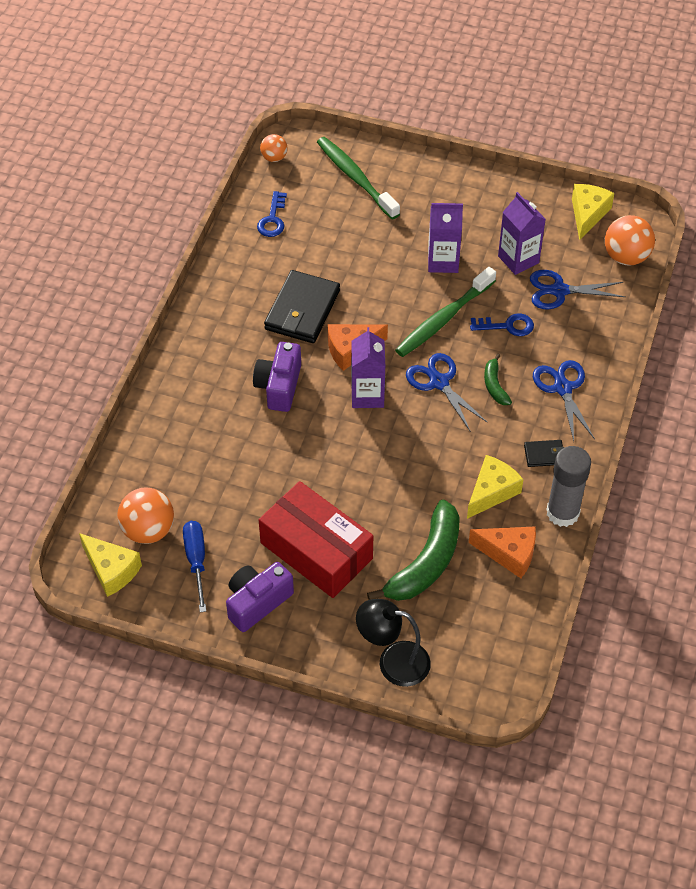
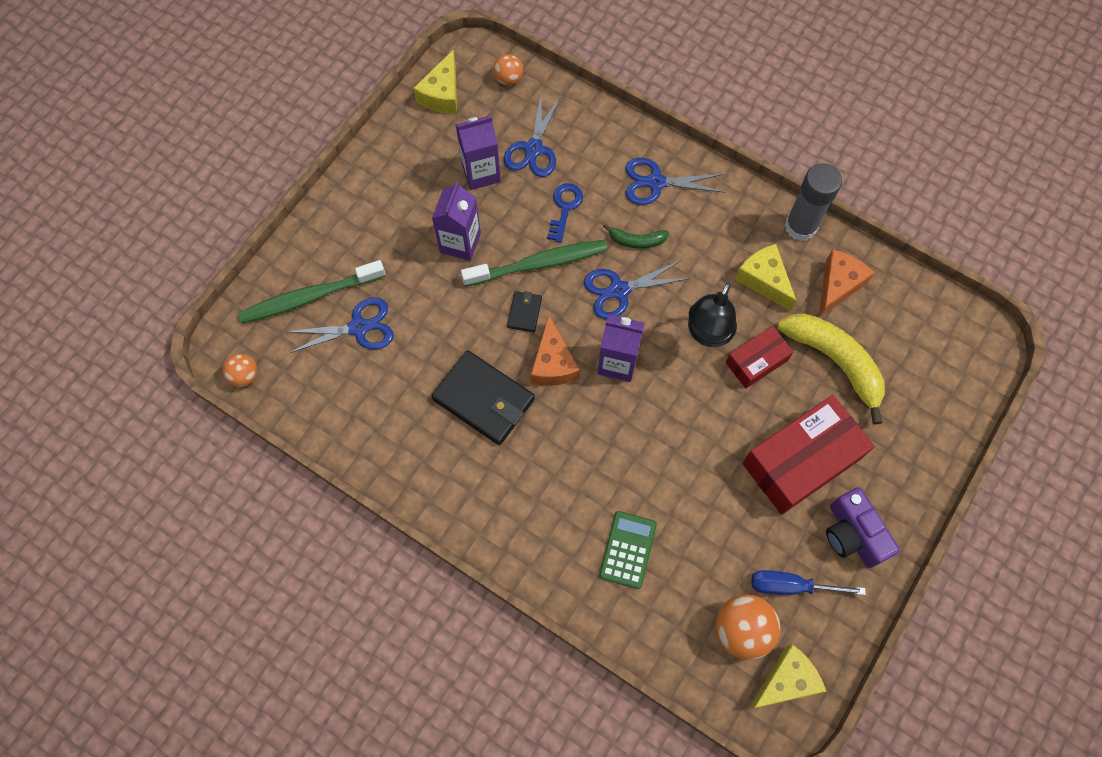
camera: 75 degrees left, 15 degrees up
purple camera [253,342,301,412] -> none
blue key [257,191,287,237] -> none
black lamp [356,599,431,687] -> black lamp moved to [688,282,737,347]
green banana [367,500,460,601] -> yellow banana [777,313,885,424]
green toothbrush [395,267,496,357] -> green toothbrush turned 75 degrees counterclockwise [461,240,607,287]
black wallet [524,440,564,467] -> black wallet moved to [507,291,542,332]
yellow cheese [572,184,614,241] -> yellow cheese turned 105 degrees counterclockwise [413,49,457,114]
orange ball [605,215,655,266] -> orange ball [494,54,523,85], size x0.58
none -> blue scissors [286,298,394,353]
none -> green calculator [599,511,657,589]
none -> red box [726,326,793,388]

